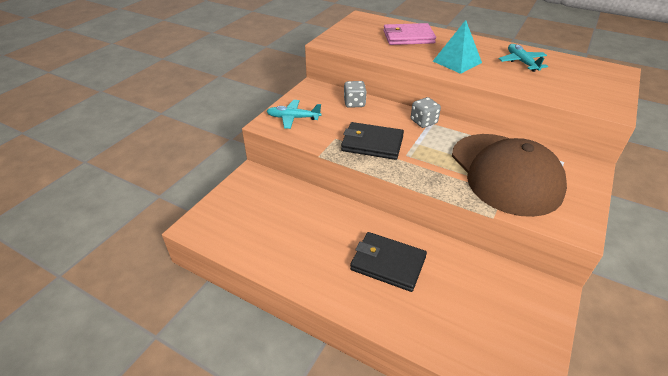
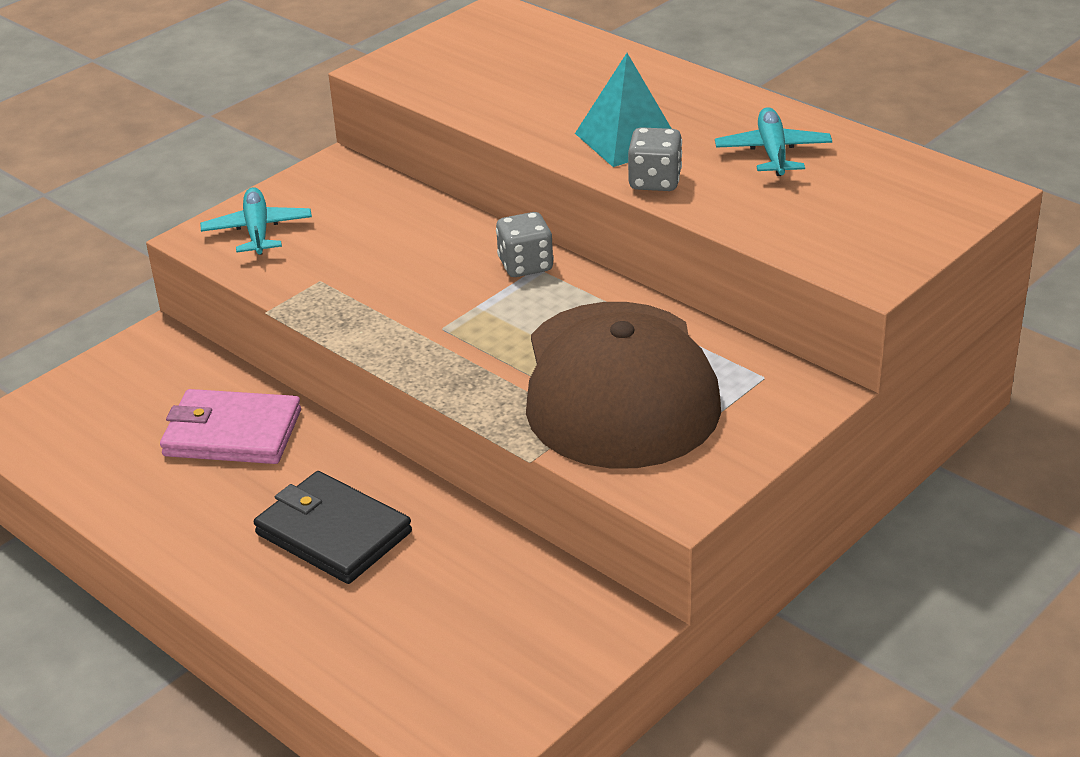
camera: 15 degrees right, 5 degrees down
turquoise plane [266,100,321,129] -> turquoise plane turned 60 degrees clockwise [200,187,312,255]
black wallet [341,122,404,160] -> none
grey dice [344,81,367,108] -> grey dice moved to [628,127,682,191]
pink wallet [384,23,436,45] -> pink wallet moved to [160,389,301,464]

